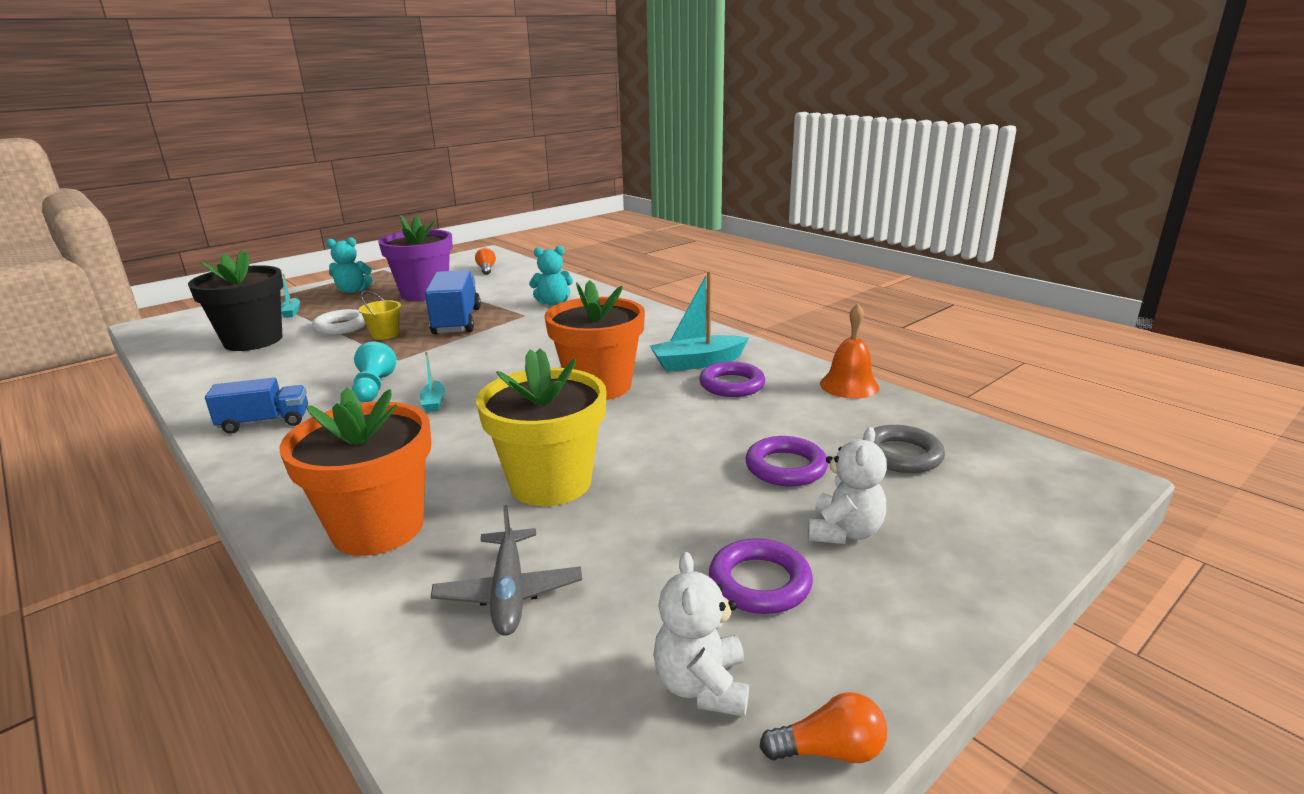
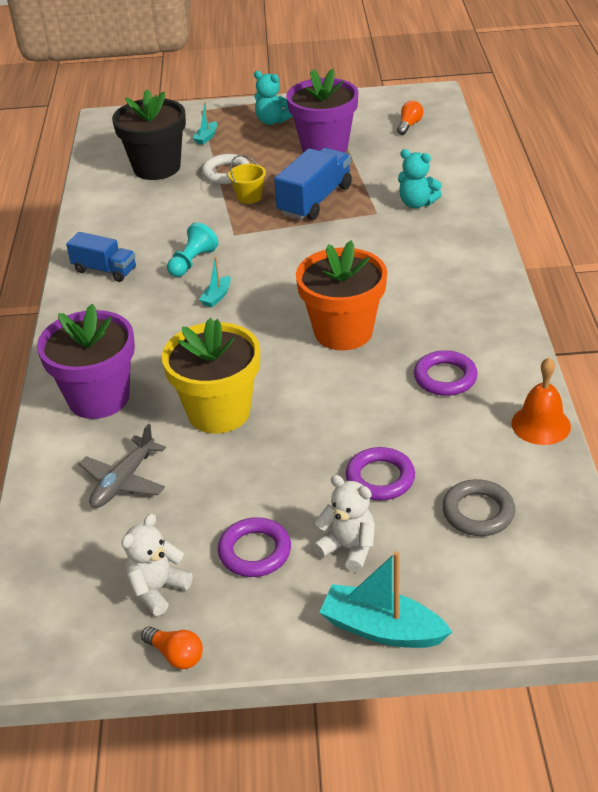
camera: 40 degrees right, 15 degrees up
orange flower pot [279,387,431,556] -> purple flower pot [37,304,135,419]
turquoise boat [650,271,749,372] -> turquoise boat moved to [319,551,452,648]
white teddy bear [808,427,887,544] -> white teddy bear turned 120 degrees counterclockwise [313,475,375,572]

